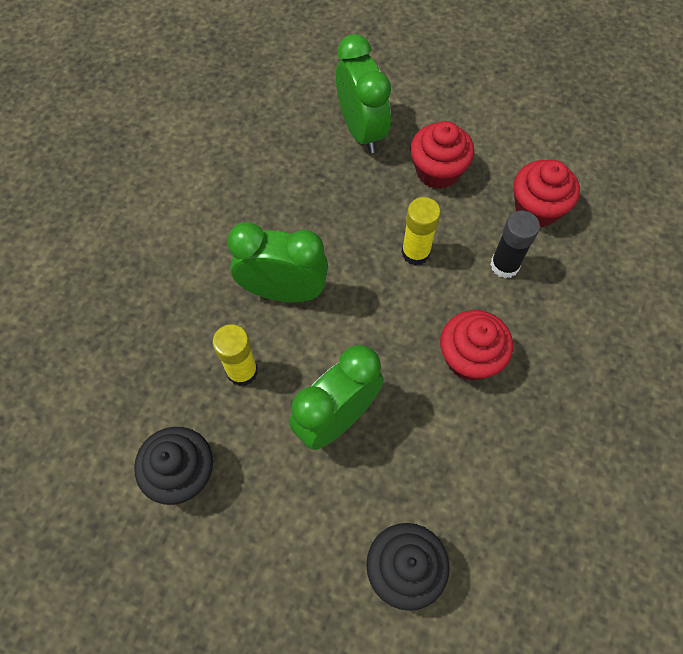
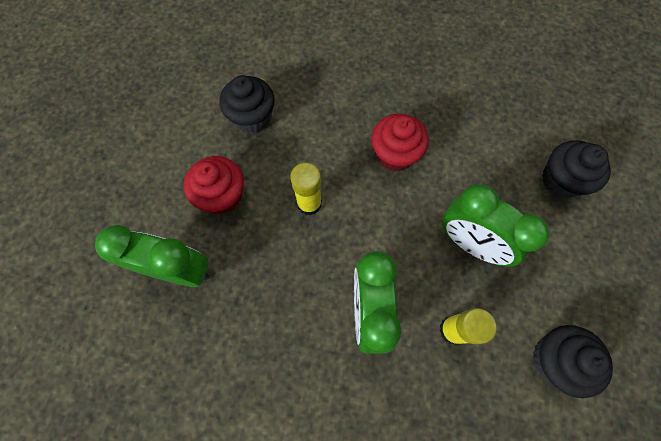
camera: 100 degrees left, 5 degrees up
green clock [336,34,391,153] -> green clock turned 45 degrees clockwise [95,225,209,287]
black glue stick [490,210,540,278] -> none
red cupcake [514,160,580,227] -> black cupcake [220,75,275,133]

